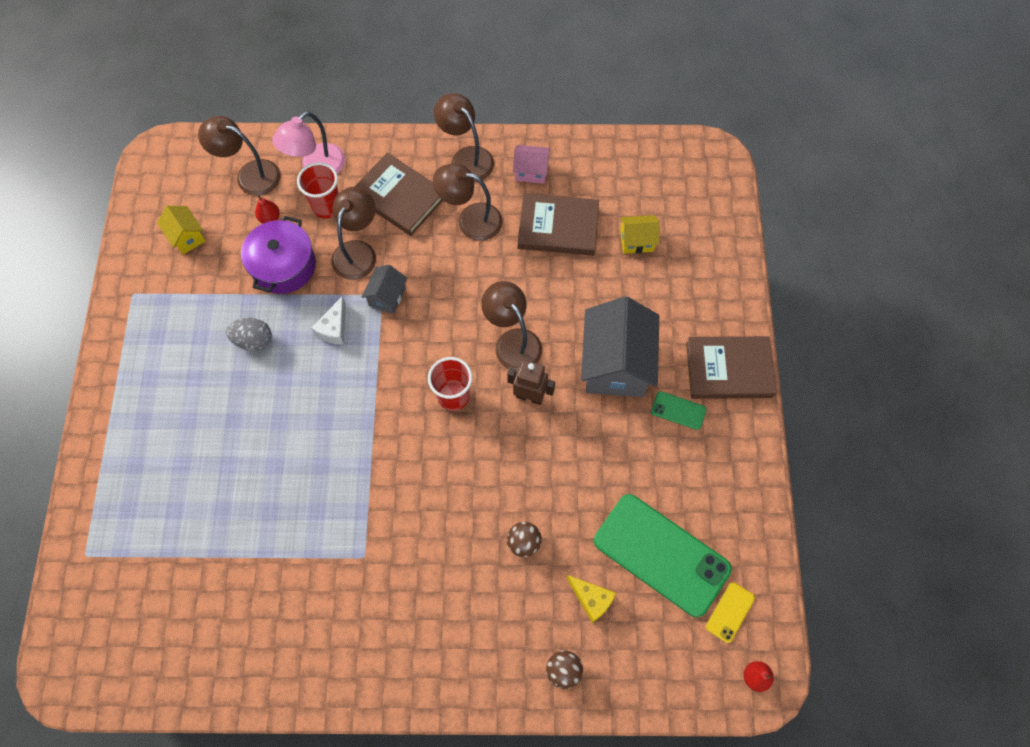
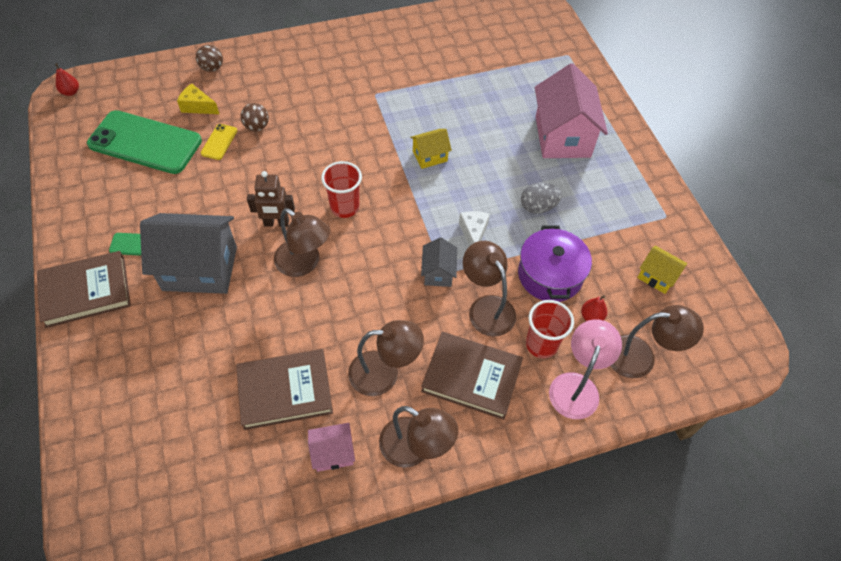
camera: 160 degrees right, 10 degrees down
brown lamp [331,187,376,280] -> brown lamp turned 150 degrees clockwise [463,241,516,337]
grey house [581,296,659,397] -> grey house turned 75 degrees counterclockwise [140,213,237,294]
yellow house [620,215,659,254] -> yellow house moved to [410,129,452,169]
yellow phone [706,582,755,643] -> yellow phone moved to [201,124,237,160]
none -> pink house [535,63,608,158]

